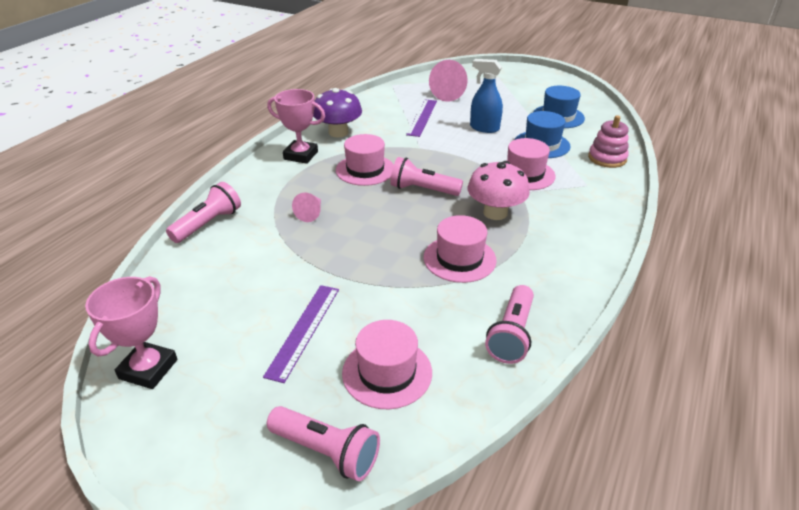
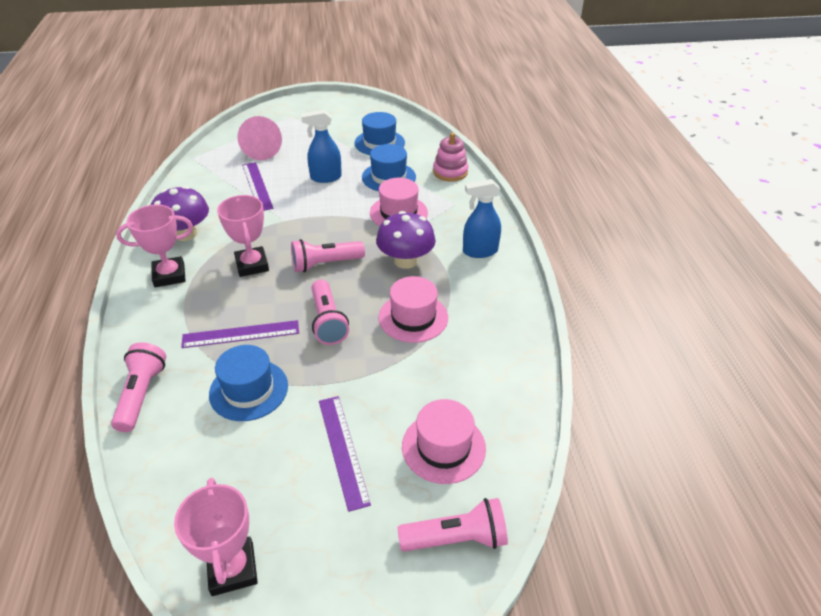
camera: 35 degrees left, 5 degrees up
pink cone [292,193,321,222] -> purple ruler [181,320,299,348]
pink hat [336,134,394,186] -> pink trophy [217,195,269,277]
pink mushroom [468,161,530,220] -> purple mushroom [376,211,436,269]
pink flashlight [485,285,534,364] -> pink flashlight moved to [311,280,349,345]
none -> blue hat [209,345,288,421]
none -> blue spray bottle [463,179,501,258]

